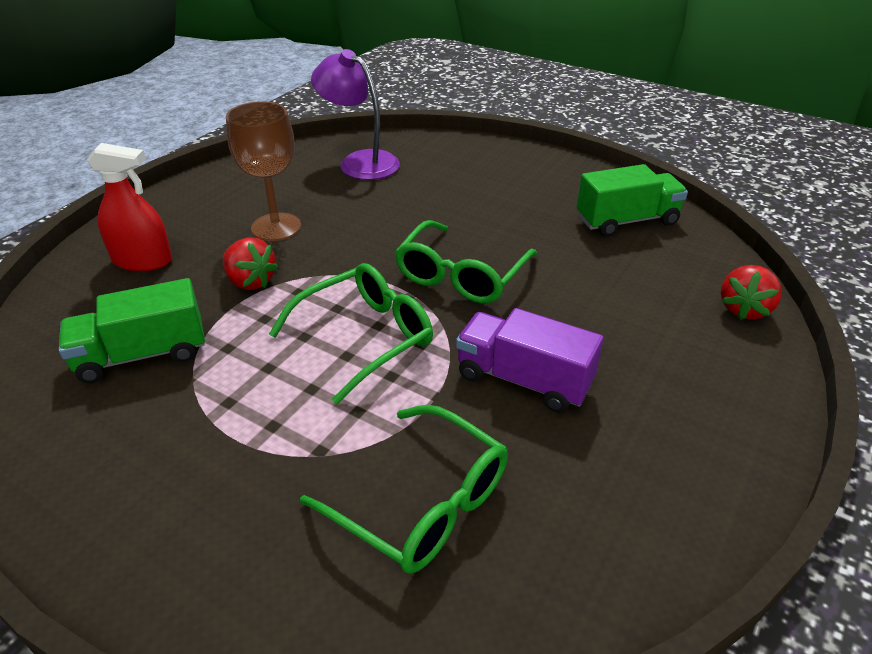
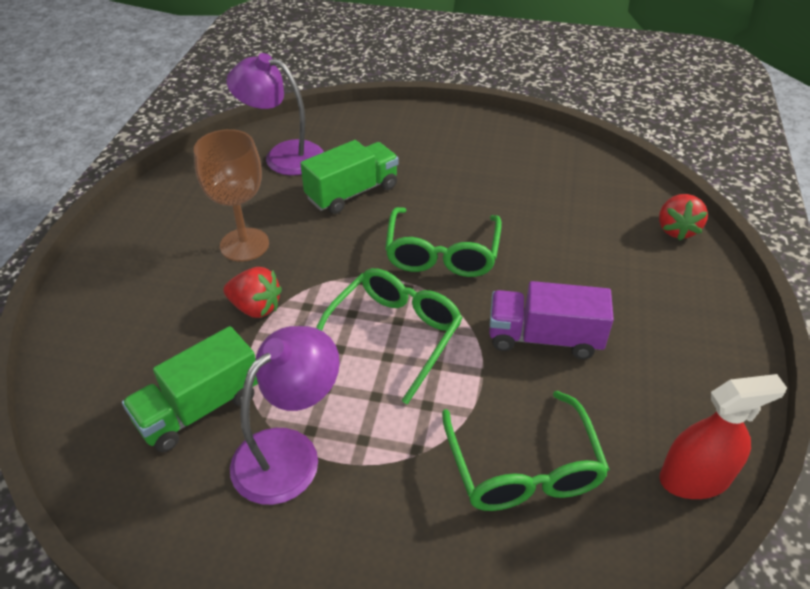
camera: 20 degrees left, 5 degrees up
red spray bottle [87,143,172,272] -> red spray bottle moved to [659,374,787,499]
green glasses [300,405,508,574] -> green glasses turned 60 degrees clockwise [442,391,610,511]
green truck [577,164,688,236] -> green truck moved to [300,140,399,214]
none -> purple lamp [230,326,340,505]

